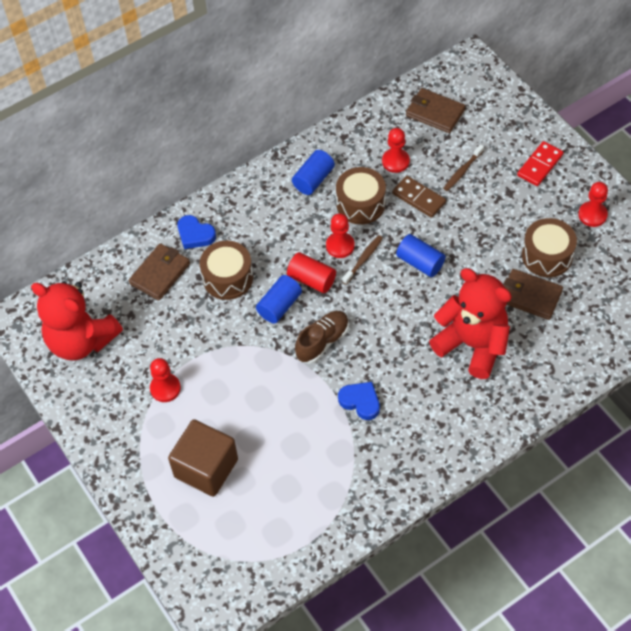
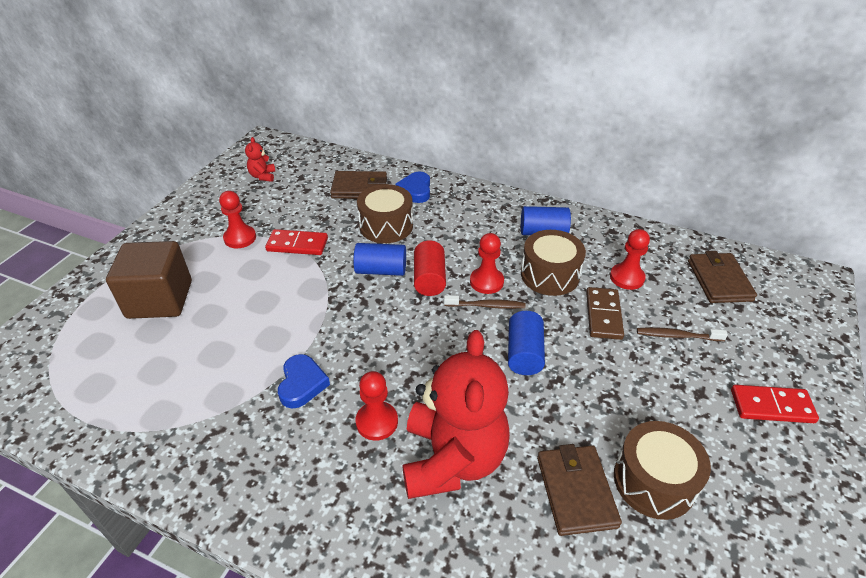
camera: 55 degrees right, 15 degrees down
red teddy bear [31,281,123,361] -> red teddy bear [245,137,275,182], size x0.40
brown shoe [295,311,349,364] -> none
red pawn [578,182,608,227] -> red pawn moved to [355,371,398,441]
none -> red domino [265,229,328,255]

